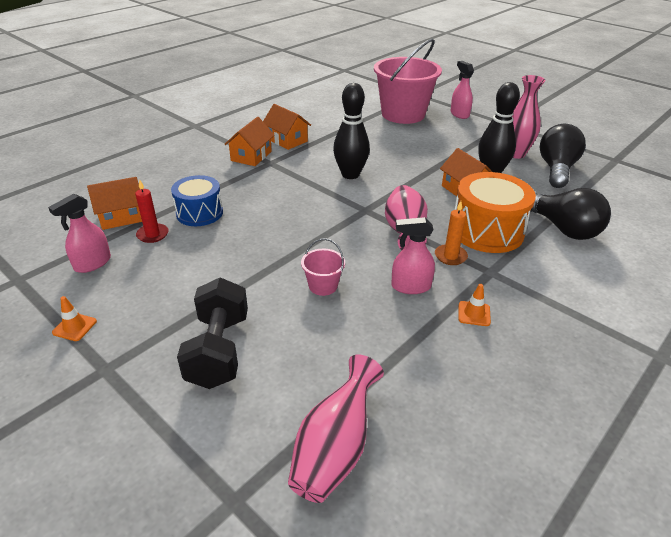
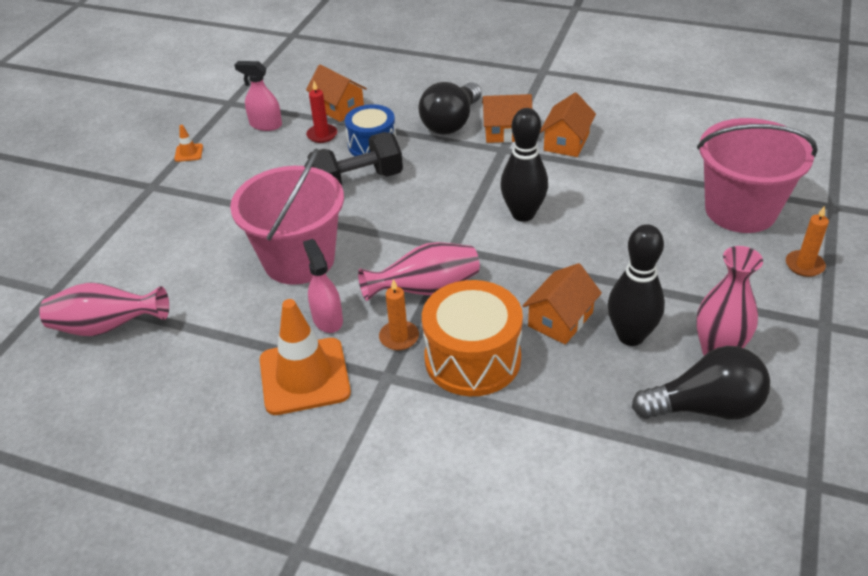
camera: 70 degrees right, 5 degrees up
black dumbbell [177,278,248,389] -> black dumbbell moved to [308,132,403,185]
pink bucket [301,238,345,296] -> pink bucket [230,148,344,285], size x2.39
pink spray bottle [451,61,474,119] -> orange candle [786,206,829,277]
orange traffic cone [458,284,491,326] -> orange traffic cone [260,299,351,415], size x2.42
black light bulb [530,188,611,240] -> black light bulb moved to [419,82,482,135]

